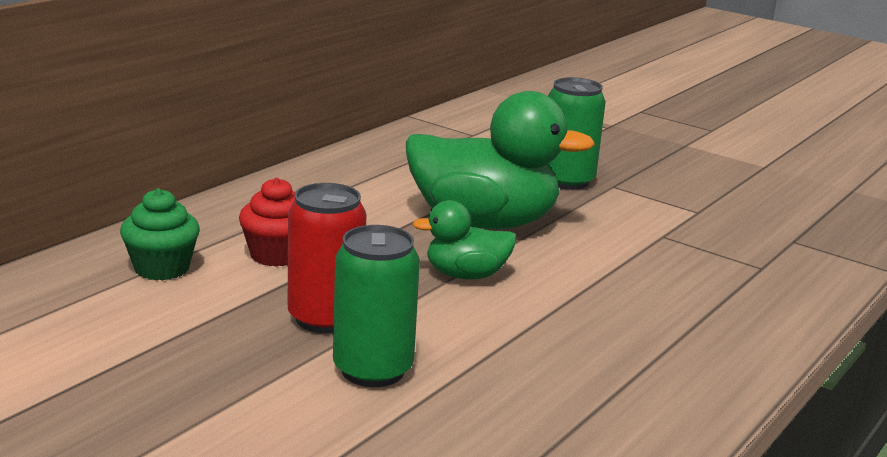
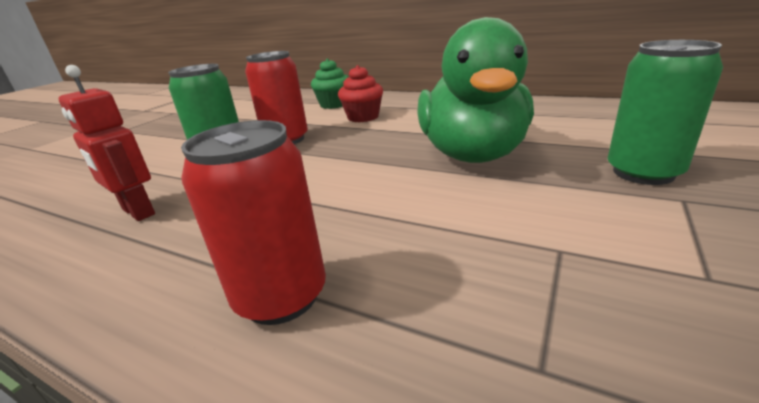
camera: 85 degrees right, 5 degrees up
green duck [412,200,517,279] -> none
none -> red robot [59,65,155,221]
none -> red can [181,120,326,325]

